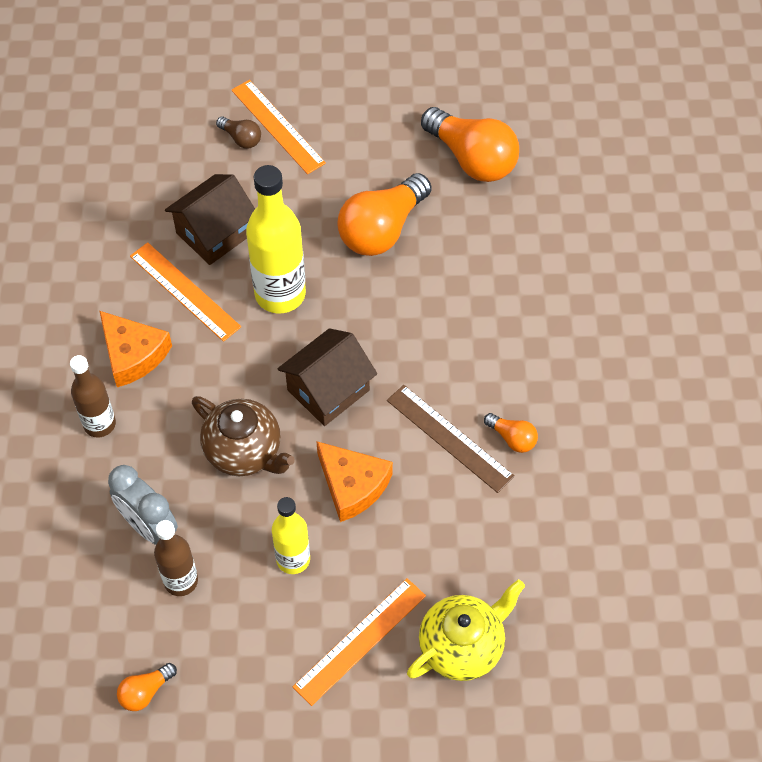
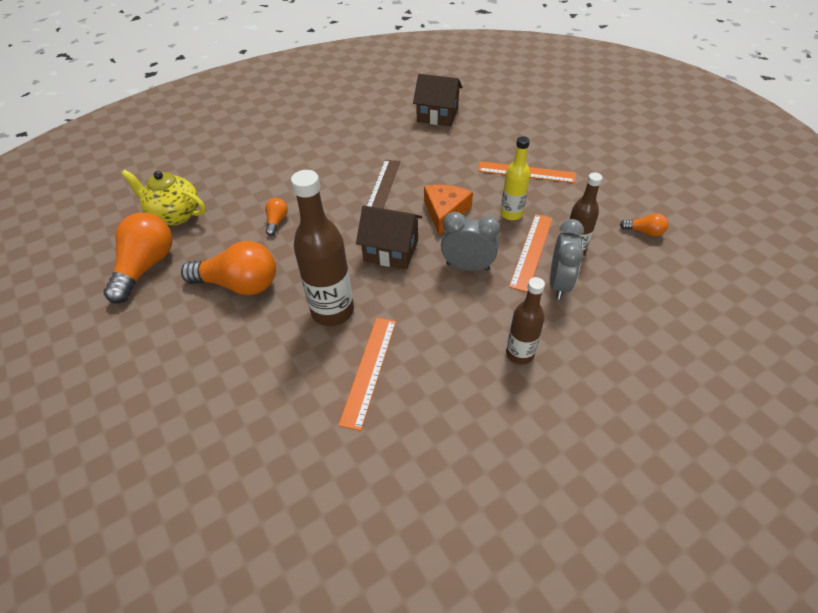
camera: 120 degrees left, 10 degrees down
orange cheese [99,311,172,387] -> none
brown house [165,174,255,265] -> brown house moved to [413,74,462,126]
brown teapot [192,396,295,476] -> grey clock [441,212,500,271]
brown light bulb [216,117,261,149] -> none
orange ruler [231,80,326,174] -> orange ruler moved to [509,214,553,292]
yellow bottle [246,165,306,314] -> brown bottle [291,170,354,326]
yellow teapot [407,579,525,681] -> yellow teapot moved to [121,170,206,225]
orange light bulb [484,413,538,453] -> orange light bulb moved to [265,198,288,236]

